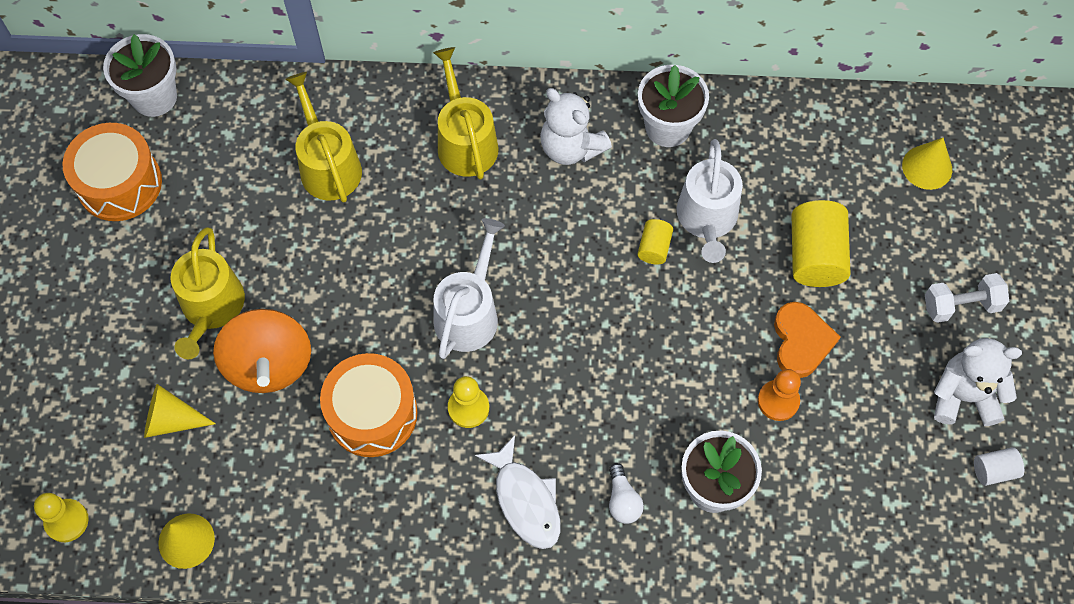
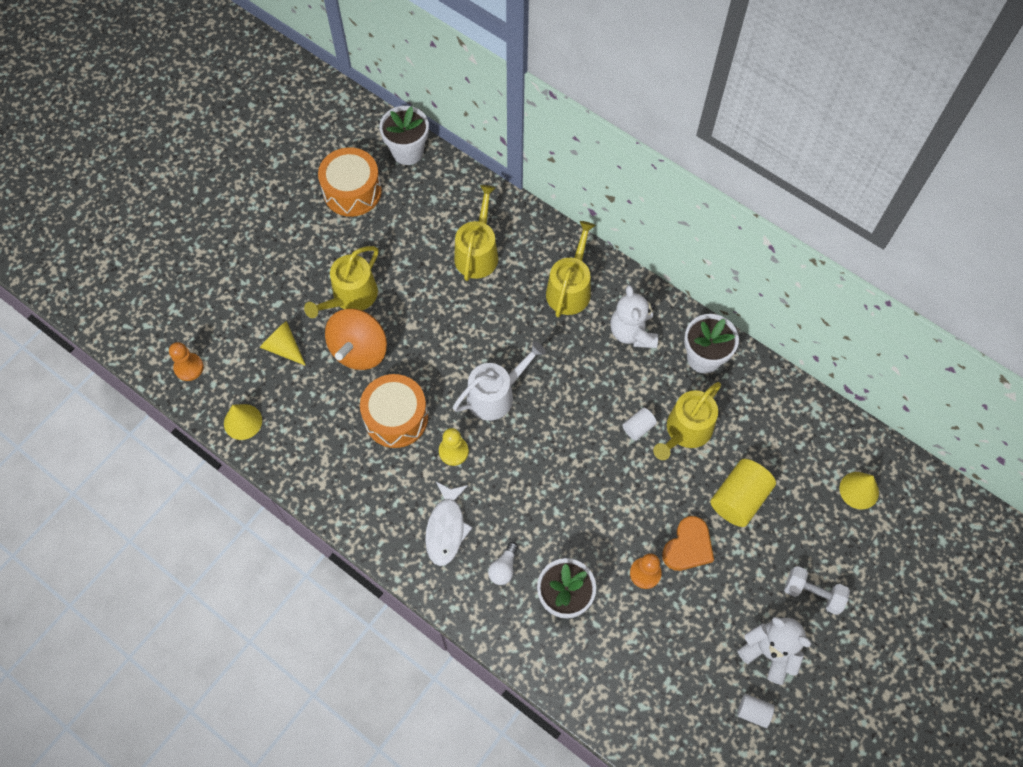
camera: 35 degrees right, 0 degrees up
yellow pawn [34,493,89,542] -> orange pawn [169,342,204,381]
yellow cylinder [637,219,673,265] -> white cylinder [623,408,657,441]
white watering can [676,139,743,263] -> yellow watering can [653,382,721,460]

